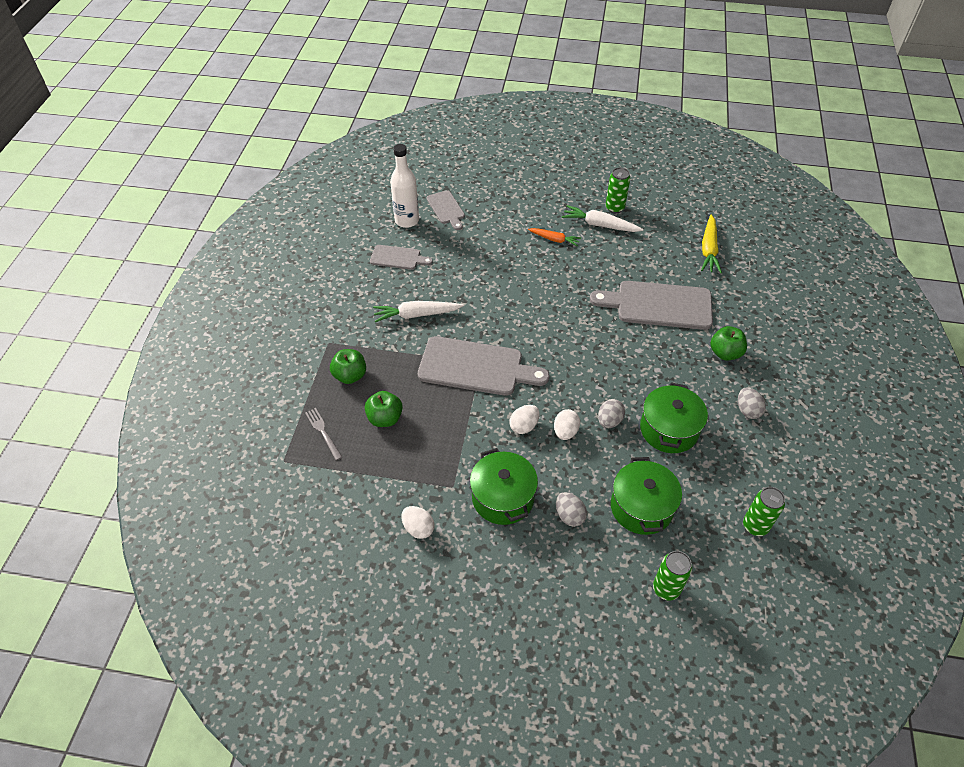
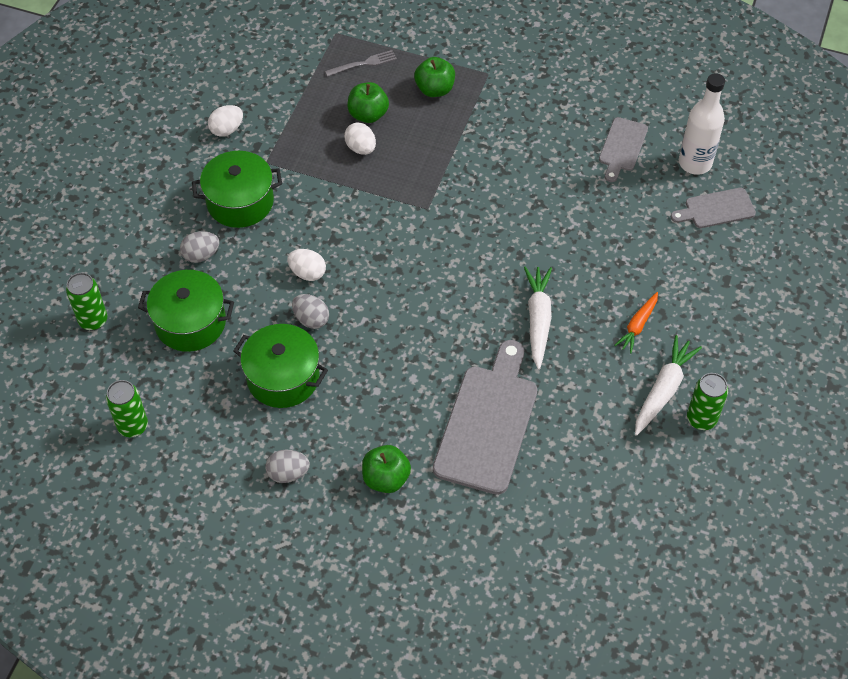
camera: 100 degrees right, 5 degrees up
white carrot [373,301,464,322] -> white carrot moved to [524,267,552,370]
grey cutting board [418,336,549,396] -> none
white egg [510,405,539,434] -> white egg moved to [344,122,376,155]
yellow carrot [701,215,722,273] -> none

